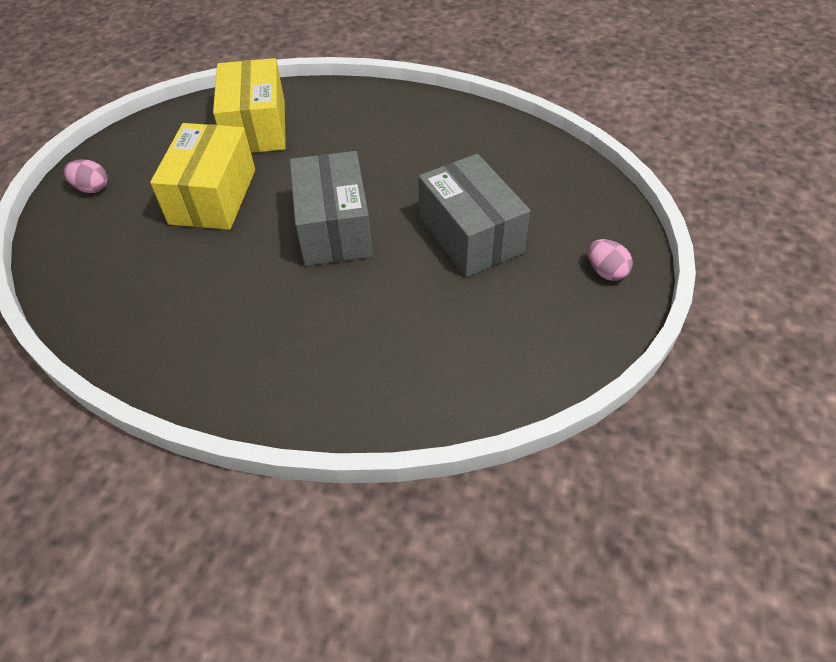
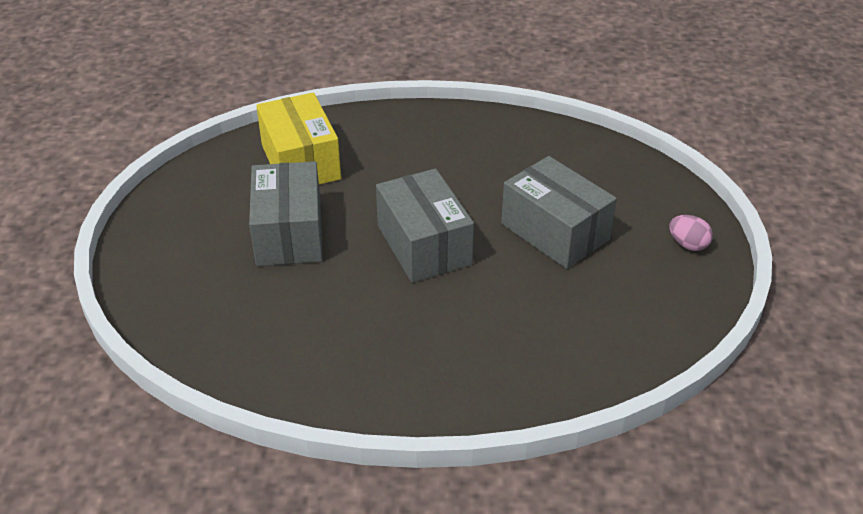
camera: 15 degrees left, 10 degrees down
pink egg [63,159,108,193] -> none
yellow box [150,123,255,230] -> grey box [249,161,323,266]

